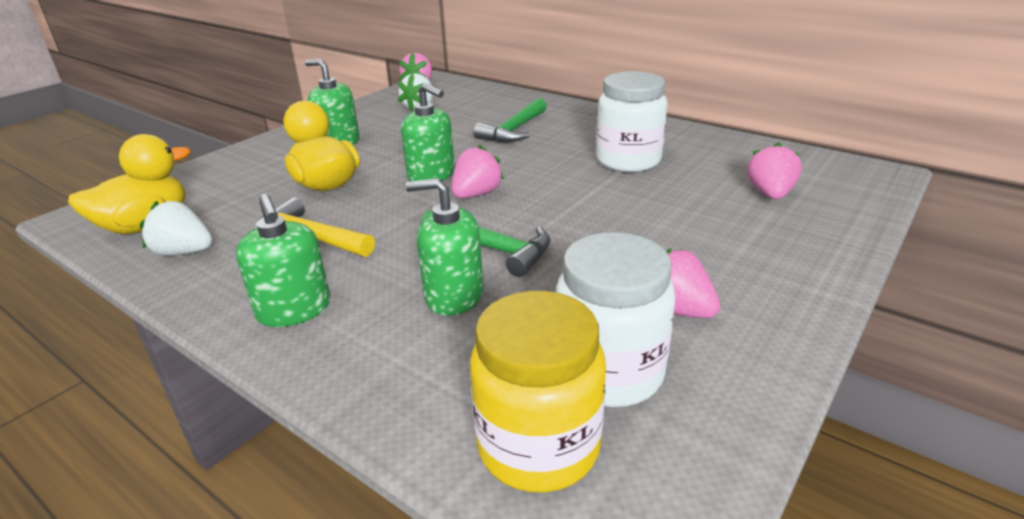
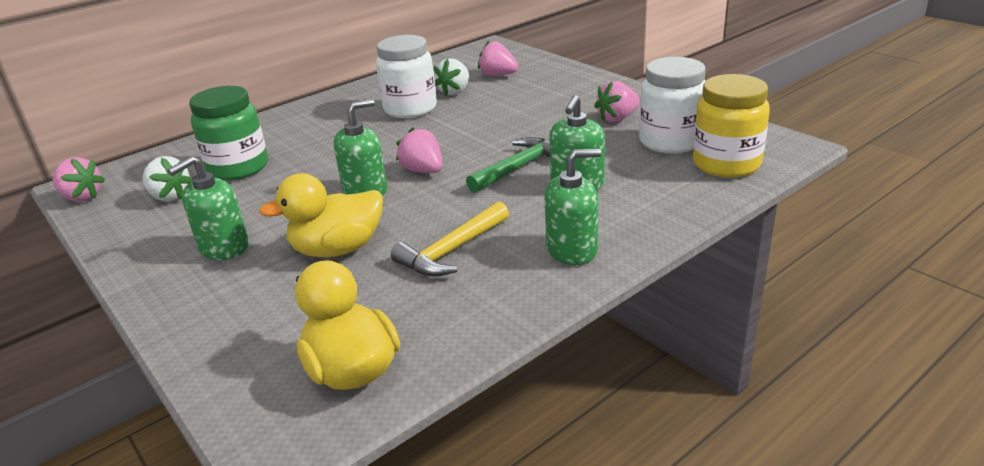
camera: 75 degrees left, 0 degrees up
white strawberry [140,201,213,256] -> white strawberry moved to [434,58,469,96]
green hammer [474,98,547,142] -> none
none -> green jar [189,86,268,180]

